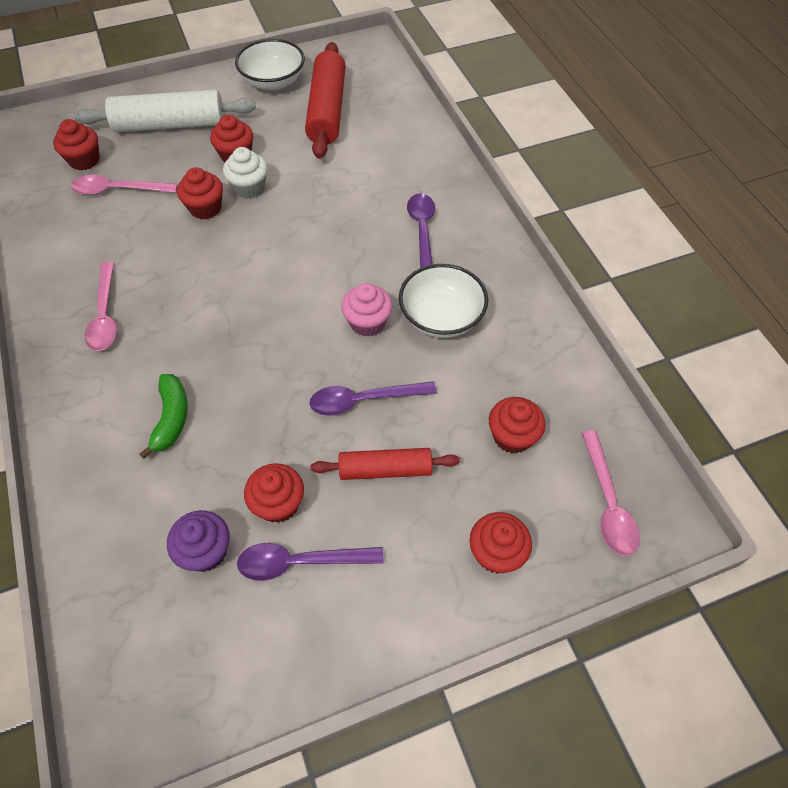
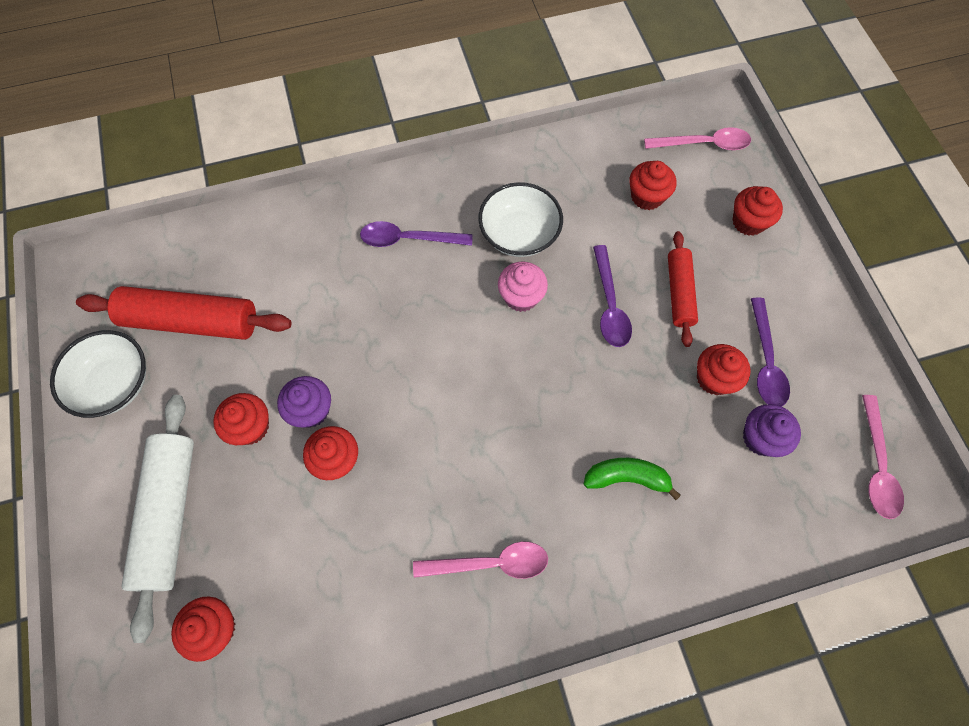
camera: 85 degrees left, 10 degrees up
pink spoon [71,175,178,195] -> pink spoon moved to [862,395,904,519]
white cupcake [223,147,268,199] -> purple cupcake [277,376,331,428]

